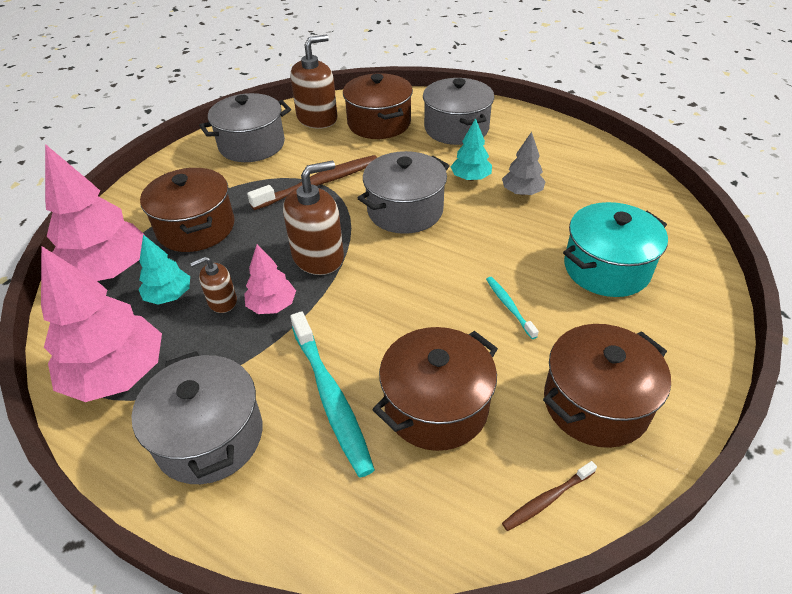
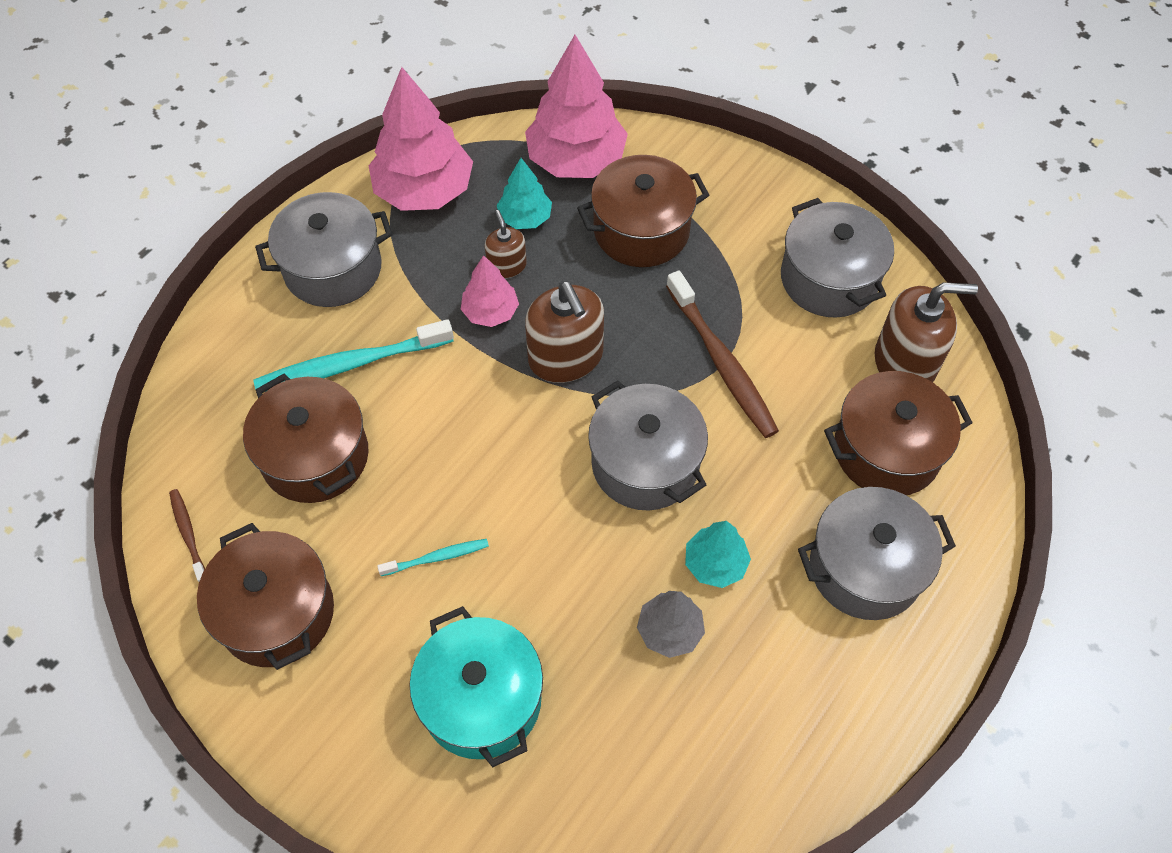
camera: 95 degrees right, 15 degrees up
brown soap dispenser [290,35,338,129] -> brown soap dispenser turned 60 degrees counterclockwise [875,282,978,382]

